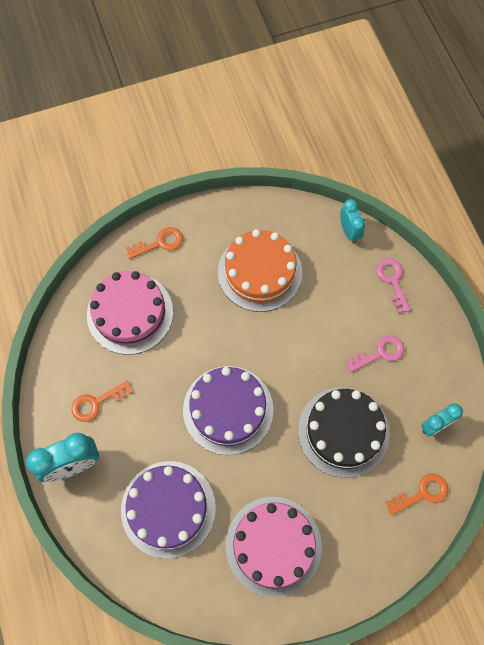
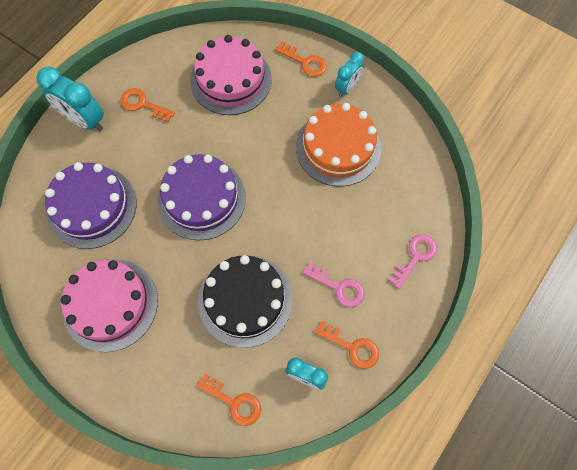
camera: 55 degrees right, 0 degrees up
turquoise clock [340,199,365,243] -> turquoise clock moved to [335,52,364,97]
none -> orange key [315,321,379,369]

